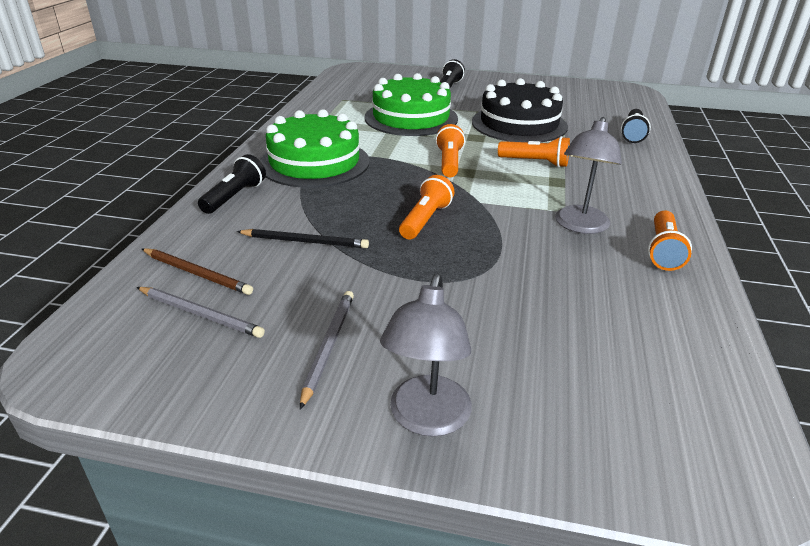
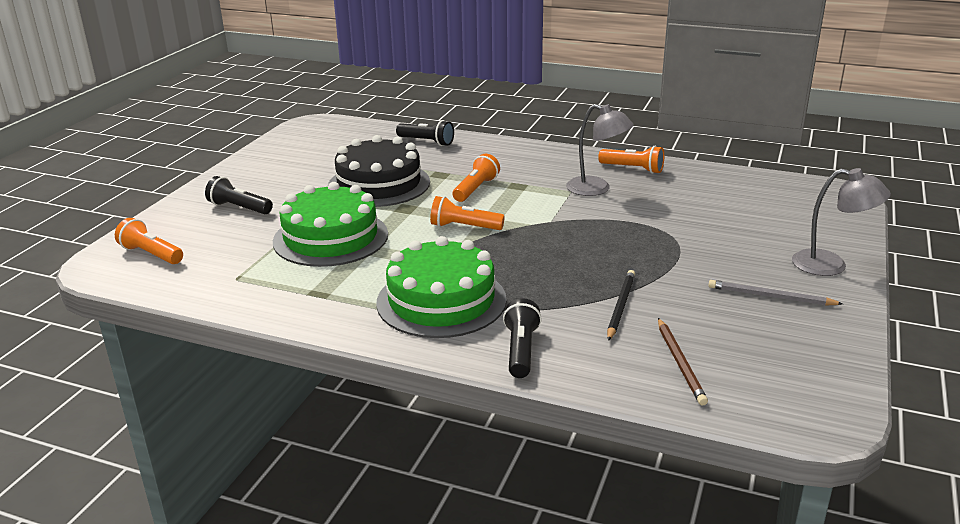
camera: 80 degrees left, 5 degrees down
grey pencil [137,287,265,338] -> none
brown pencil [142,248,253,295] -> brown pencil turned 135 degrees clockwise [658,318,708,405]
black flashlight [198,154,266,214] -> black flashlight turned 60 degrees clockwise [503,298,542,378]
orange flashlight [399,175,455,239] -> orange flashlight moved to [115,218,183,264]

